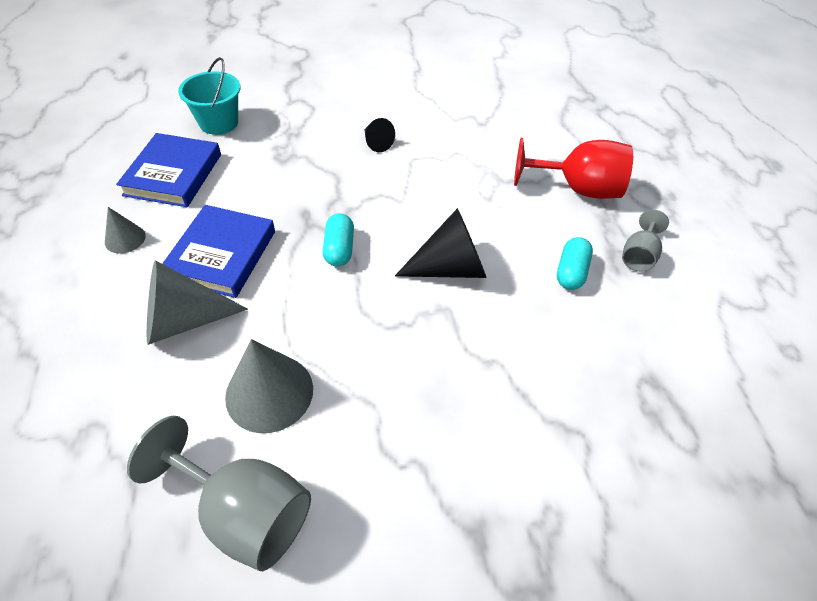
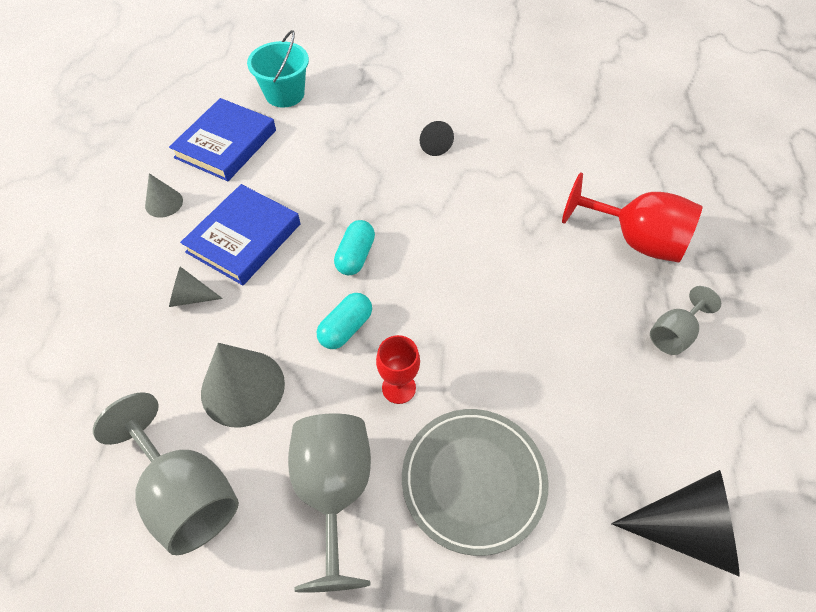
camera: 20 degrees right, 5 degrees up
grey cone [147,260,248,345] -> grey cone [169,267,223,307], size x0.54
black cone [395,208,487,278] -> black cone moved to [611,470,740,576]
turquoise capsule [557,237,593,290] -> turquoise capsule moved to [317,293,372,349]
none -> grey goblet [288,414,371,593]
none -> red goblet [376,335,420,404]
none -> grey plate [402,409,549,556]

